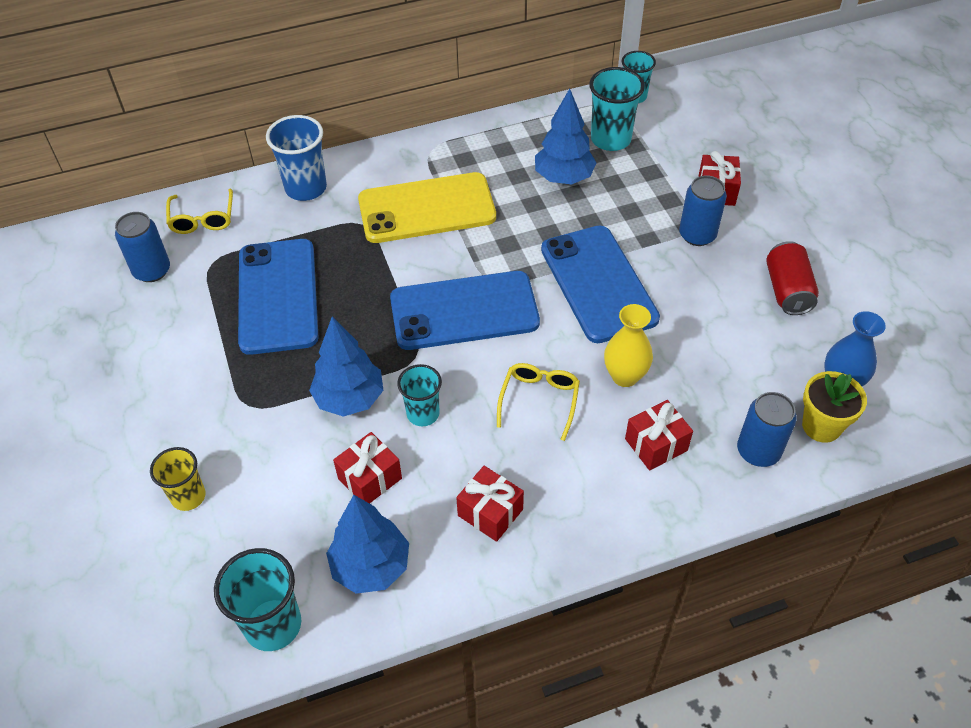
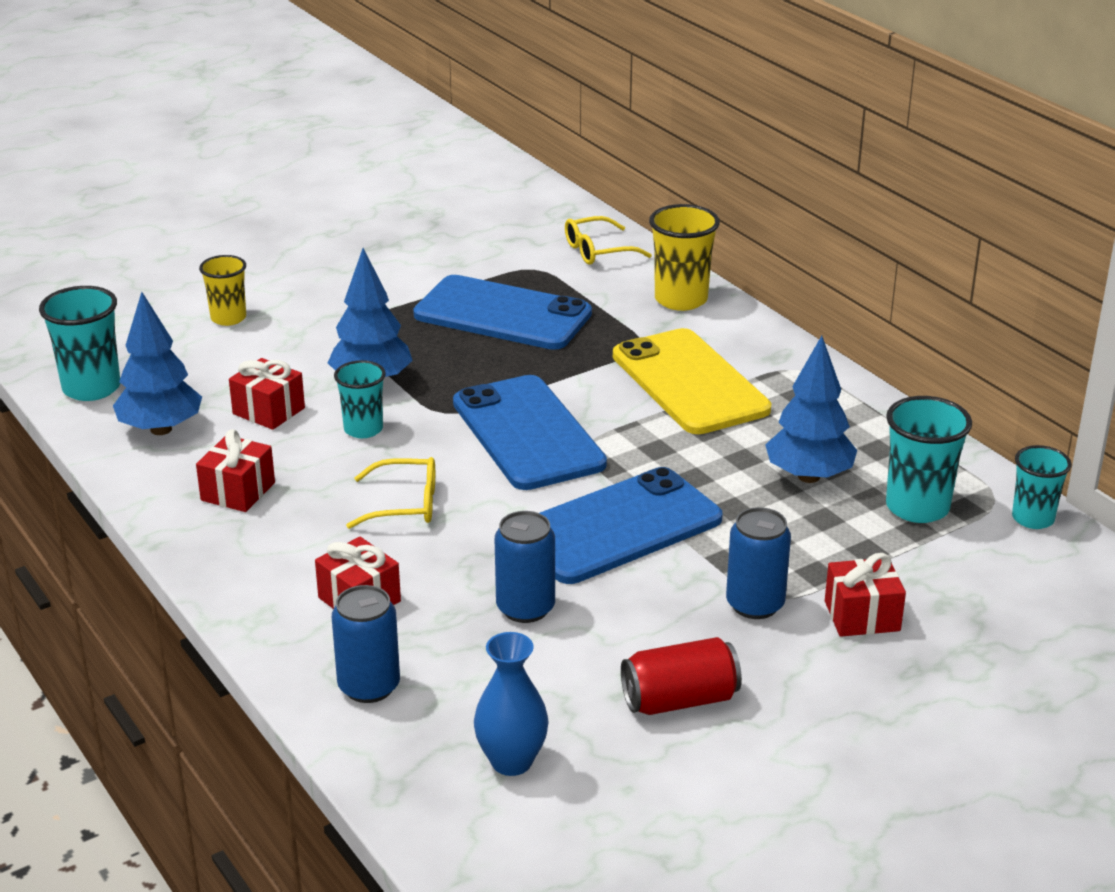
camera: 75 degrees right, 20 degrees down
blue can [115,212,170,282] -> blue can moved to [495,511,555,623]
blue phone [238,239,319,355] -> blue phone turned 45 degrees clockwise [413,275,592,350]
blue cup [266,115,327,201] -> yellow cup [649,204,720,311]
yellow vase [604,304,653,387] -> none
yellow flower pot [802,371,867,443] -> none

